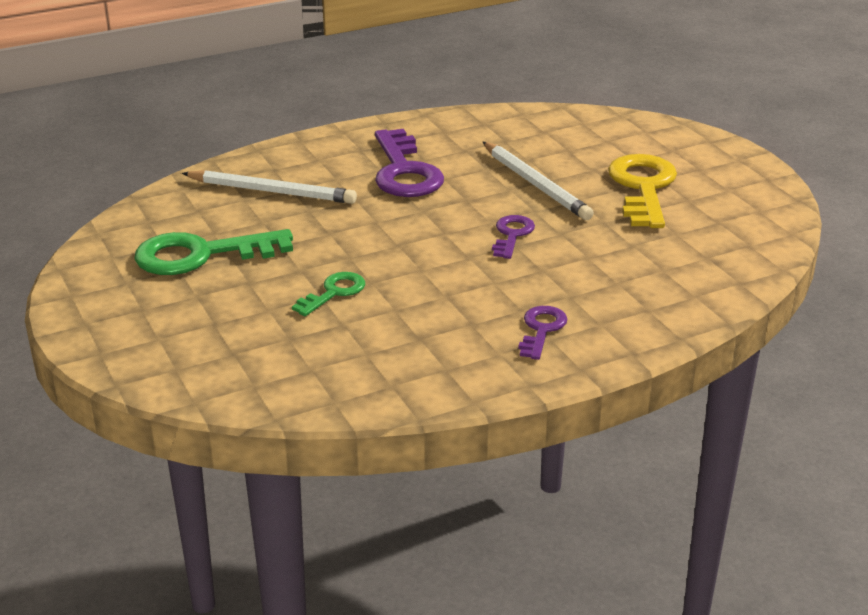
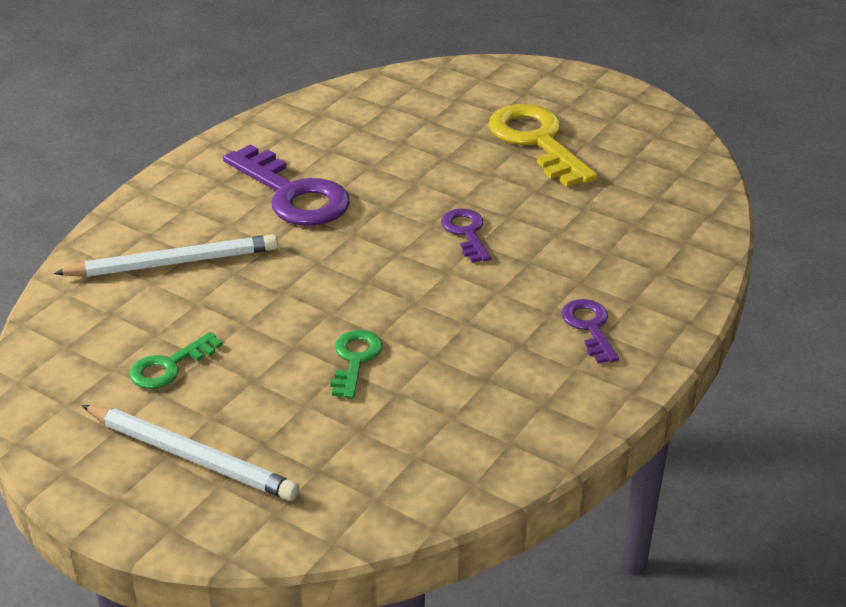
camera: 30 degrees left, 5 degrees up
green key [135,229,293,275] -> green key [129,332,223,389], size x0.53
white pencil [483,142,594,220] -> white pencil moved to [81,405,299,501]

